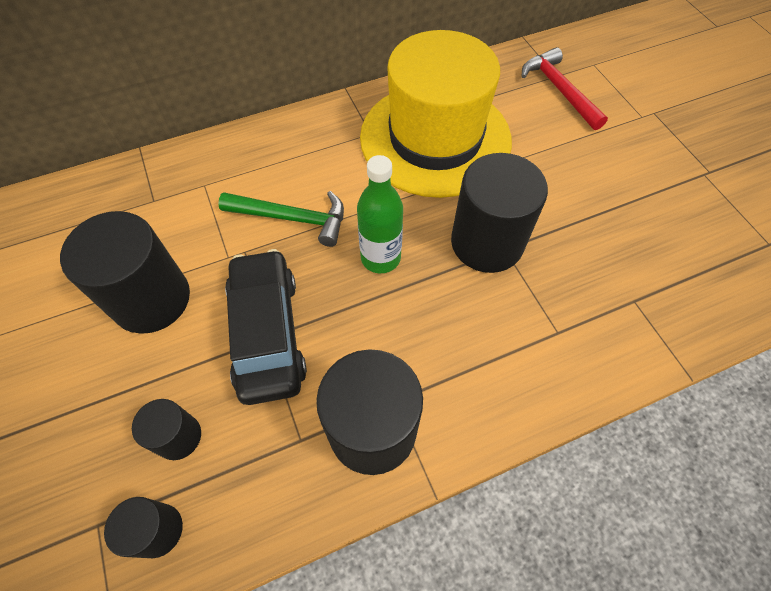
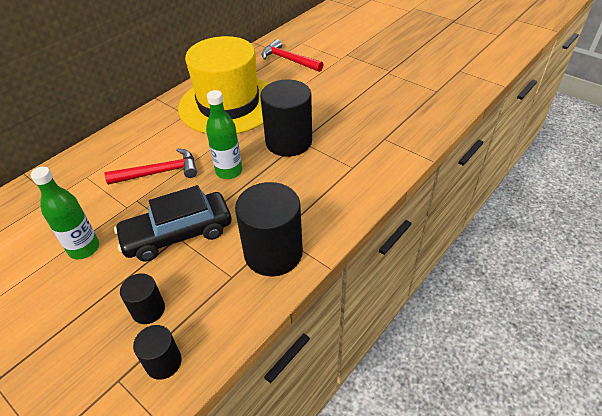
camera: 25 degrees left, 15 degrees down
black cylinder [60,211,190,334] -> green bottle [31,167,99,259]
green hammer [218,191,344,247] -> red hammer [105,148,197,185]
black car [225,249,307,405] -> black car turned 75 degrees counterclockwise [114,185,231,262]

